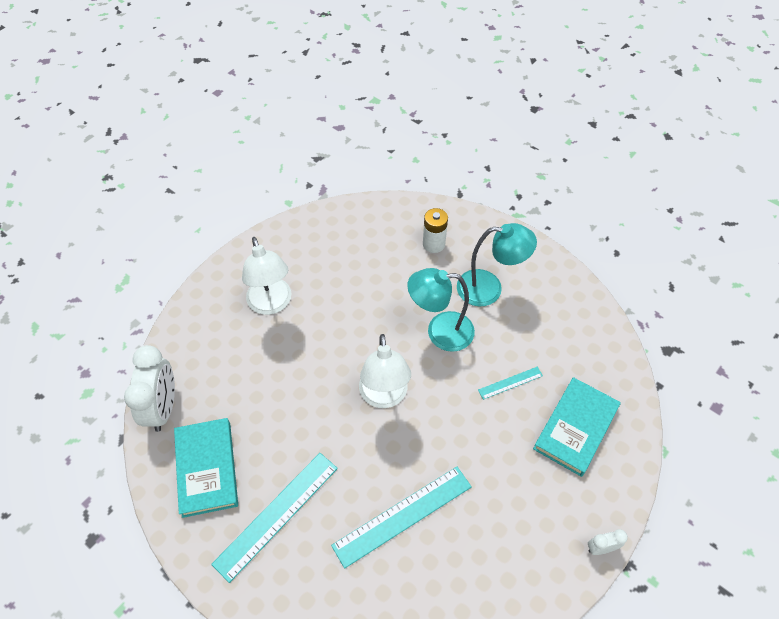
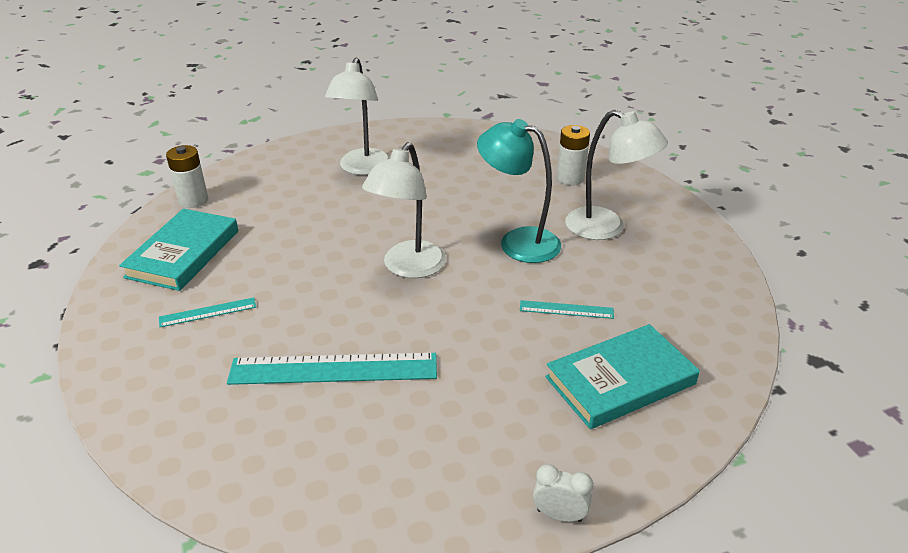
camera: 30 degrees right, 20 degrees down
white clock [124,345,175,432] -> white battery [166,145,208,208]
turquoise ruler [211,453,338,583] -> turquoise ruler [159,297,256,327], size x0.50
turquoise lamp [457,223,537,307] -> white lamp [565,110,668,240]

